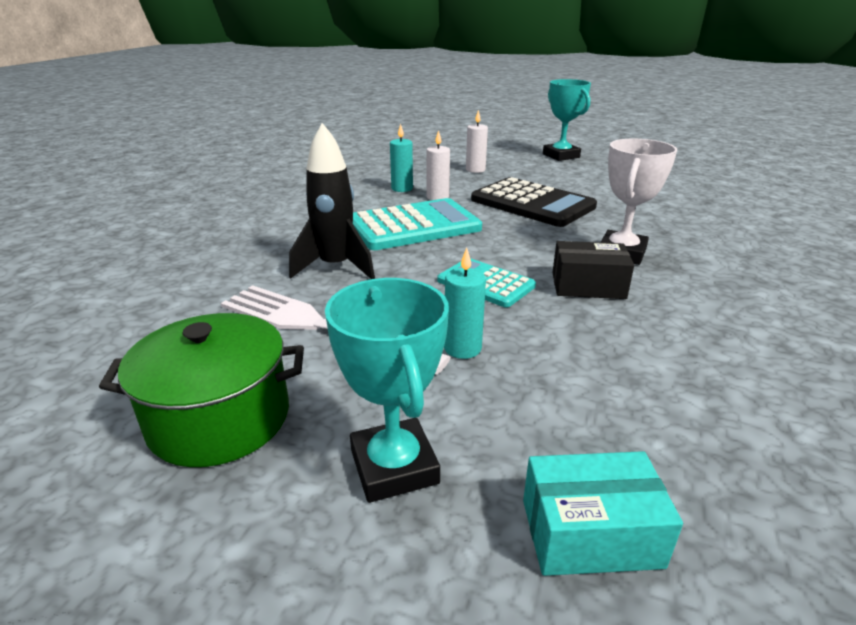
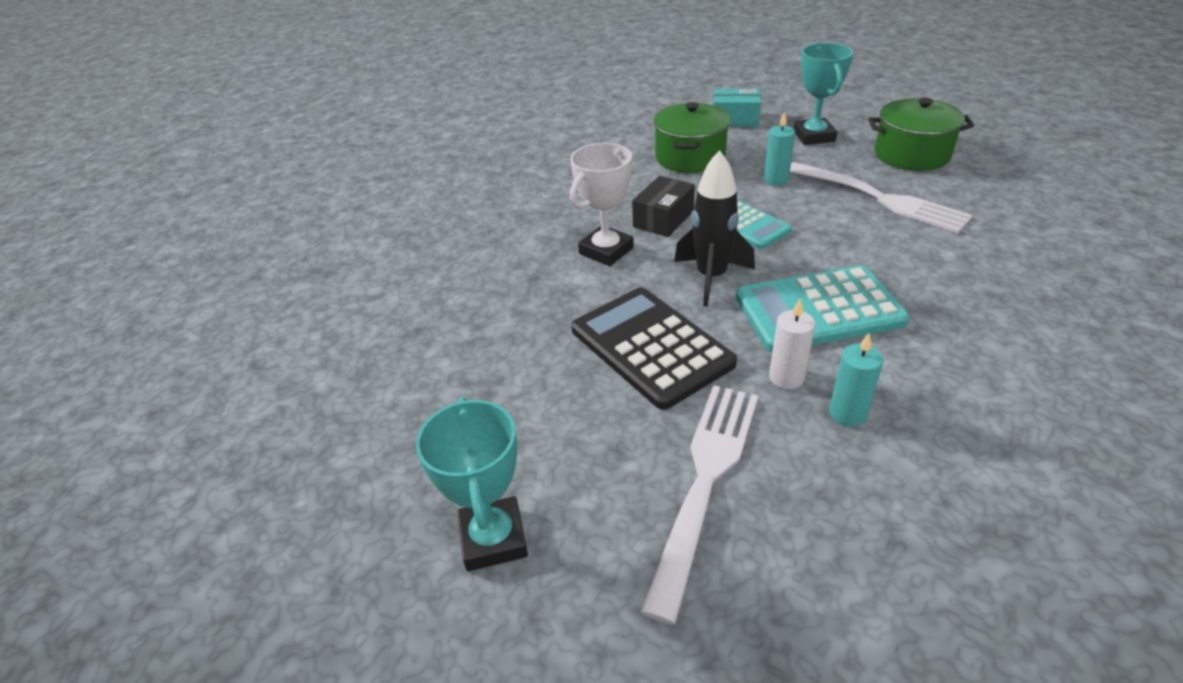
camera: 165 degrees left, 10 degrees up
black rocket [289,123,375,279] -> black rocket moved to [674,150,755,307]
white candle [466,110,488,173] -> white fork [640,385,759,624]
black box [552,241,634,299] -> black box turned 75 degrees counterclockwise [632,176,695,237]
none -> green pot [653,102,730,173]

